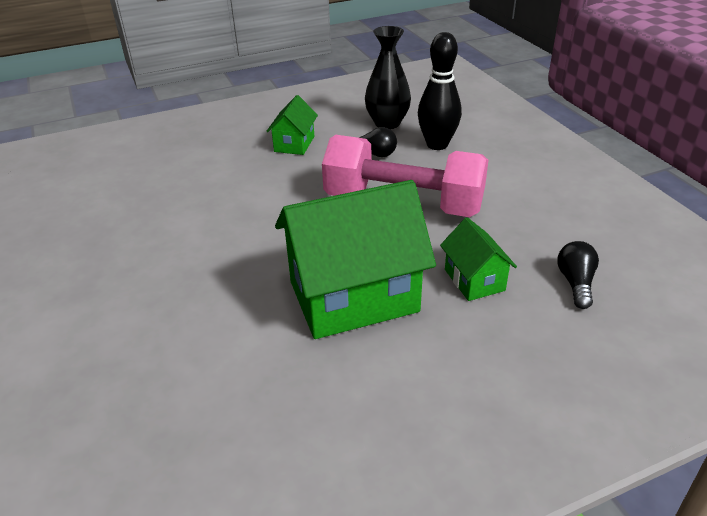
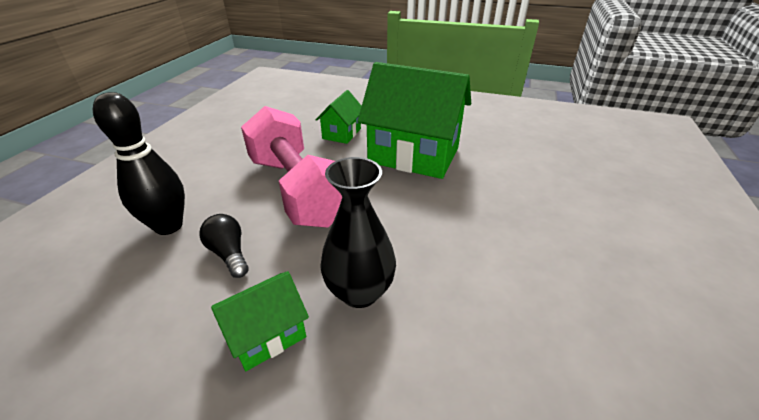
camera: 140 degrees left, 0 degrees up
black vase [365,26,411,129] -> black vase moved to [320,157,396,308]
black light bulb [557,241,599,309] -> none

